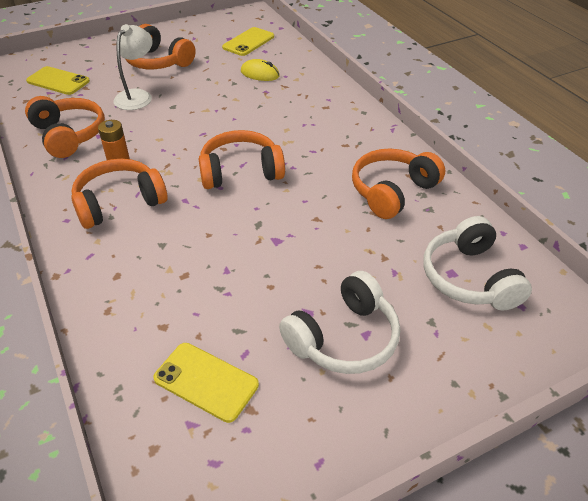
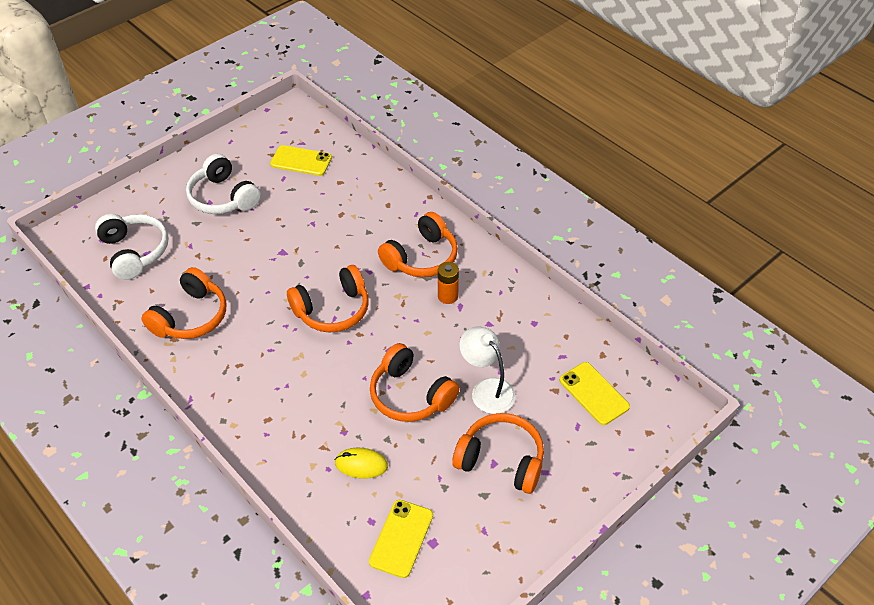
camera: 165 degrees right, 5 degrees up
orange headphones [25,96,105,158] -> orange headphones moved to [370,343,460,422]
yellow phone [26,66,90,95] -> yellow phone turned 45 degrees clockwise [560,362,630,425]
white lamp [113,24,153,110] -> white lamp turned 135 degrees clockwise [459,327,516,414]
white headphones [279,271,400,374] -> white headphones turned 75 degrees counterclockwise [186,154,261,214]

